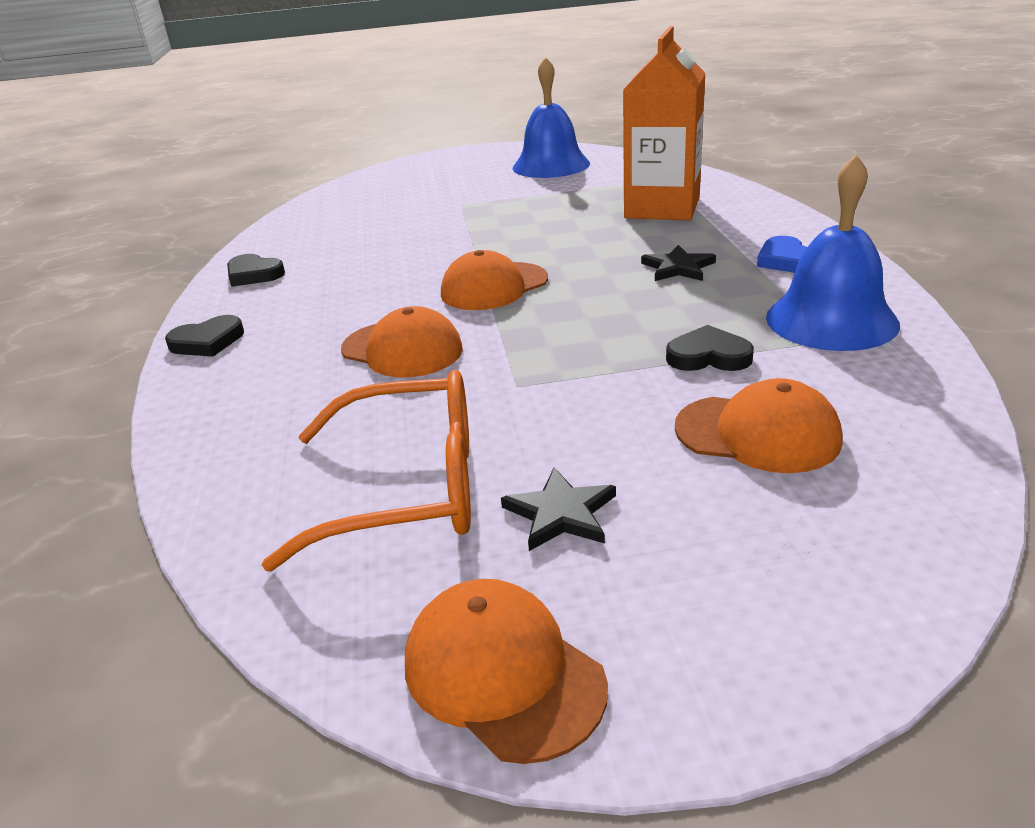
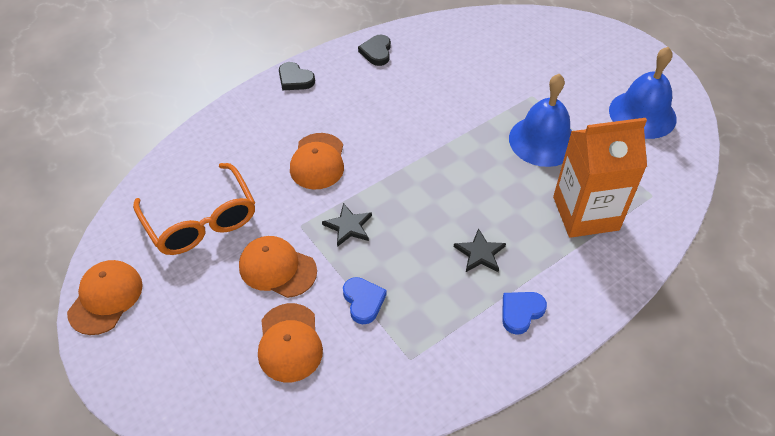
camera: 60 degrees right, 20 degrees up
orange cap [441,250,548,310] -> orange cap moved to [239,236,317,298]
black star [501,467,616,551] -> black star moved to [322,203,372,247]
black heart [666,325,754,371] -> blue heart [343,277,387,324]
blue bell [766,155,900,351] -> blue bell moved to [509,74,572,167]

